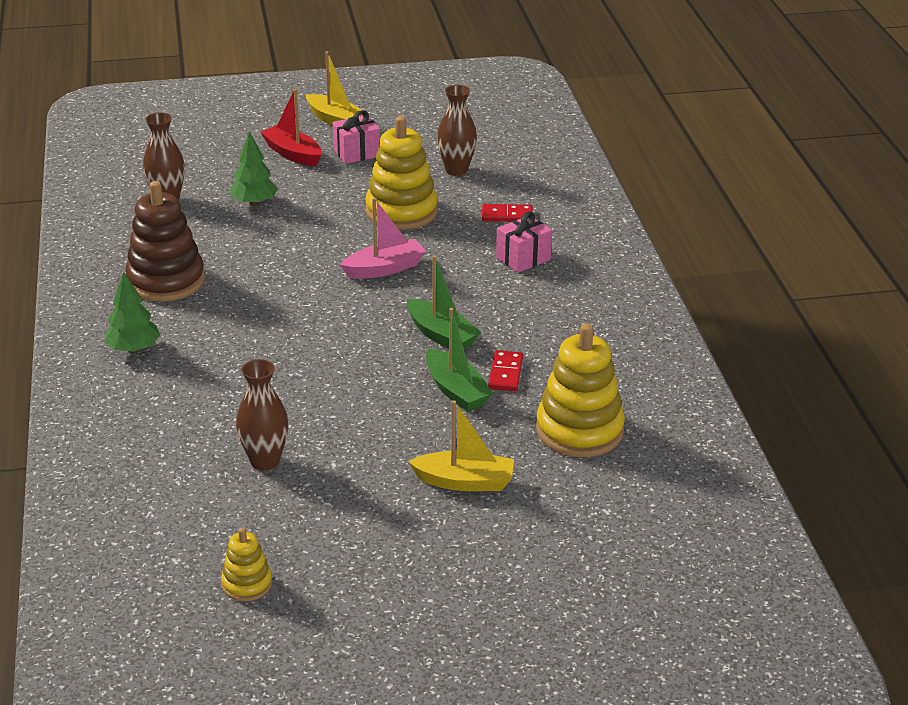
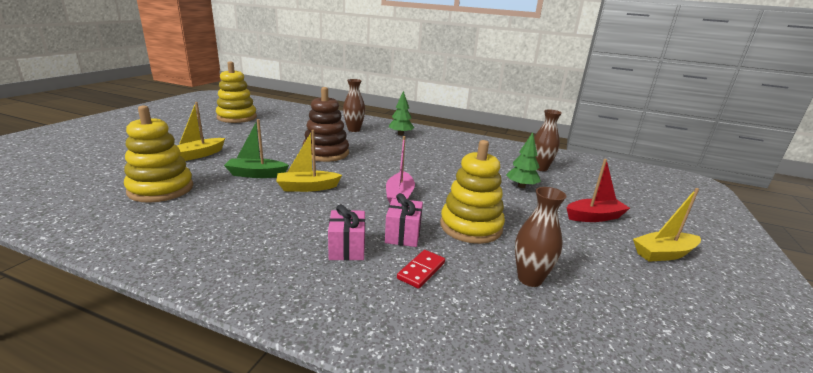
camera: 120 degrees right, 10 degrees down
brown stacking toy [125,181,205,302] -> brown stacking toy moved to [303,87,349,162]
yellow stacking toy [221,527,272,602] -> yellow stacking toy [216,61,257,123], size x1.96
brown vase [236,359,289,471] -> brown vase moved to [343,79,365,132]
pink gift [333,110,380,164] -> pink gift moved to [385,193,423,247]
green boat [407,255,481,349] -> yellow boat [276,130,342,192]
red domino [488,350,523,391] -> none

